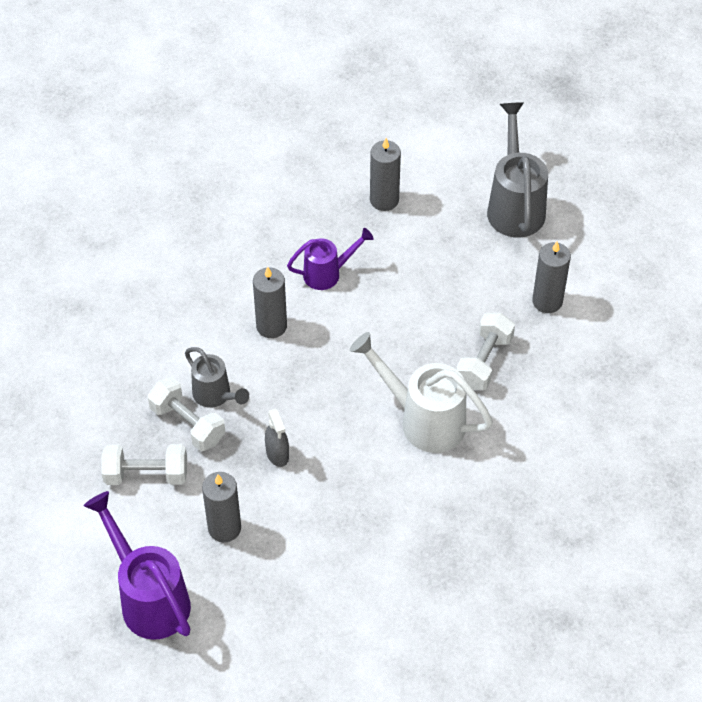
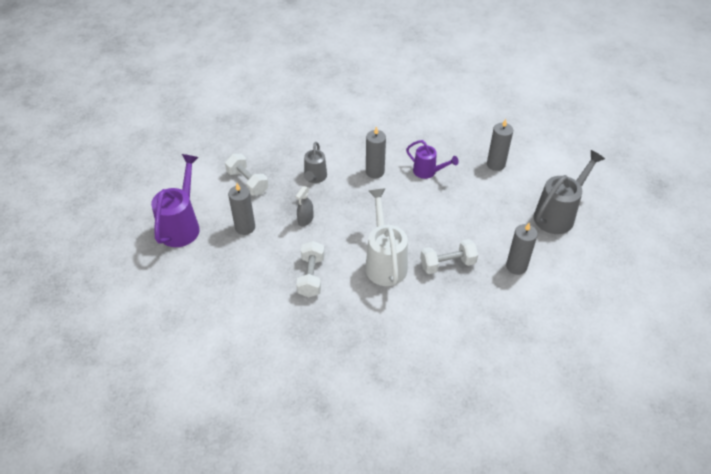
camera: 50 degrees right, 5 degrees down
white dumbbell [148,377,225,451] -> white dumbbell moved to [296,241,325,297]

